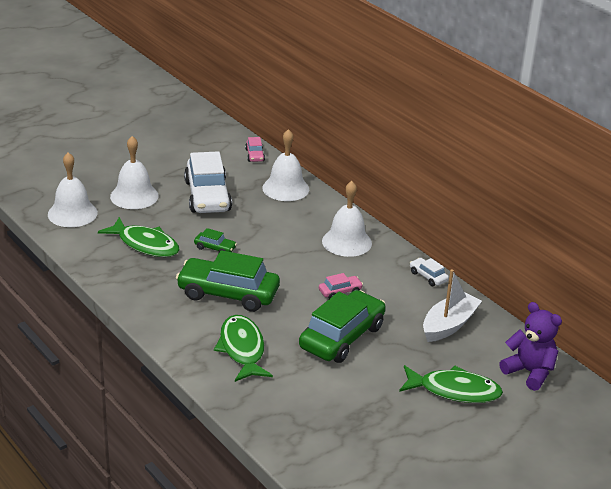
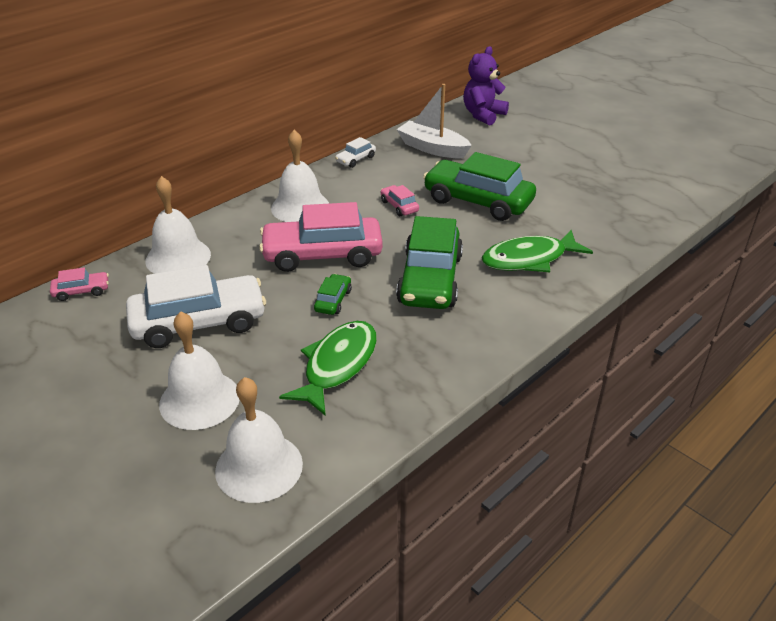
camera: 95 degrees left, 5 degrees up
green fish [399,365,503,403] -> none
none -> pink car [259,202,383,272]

